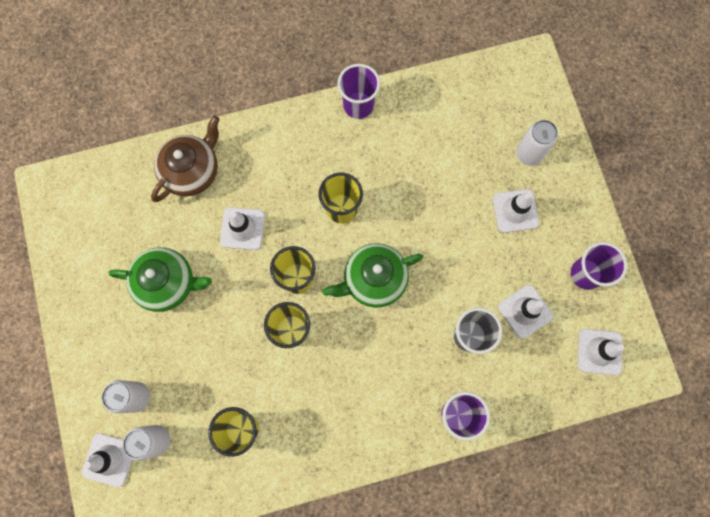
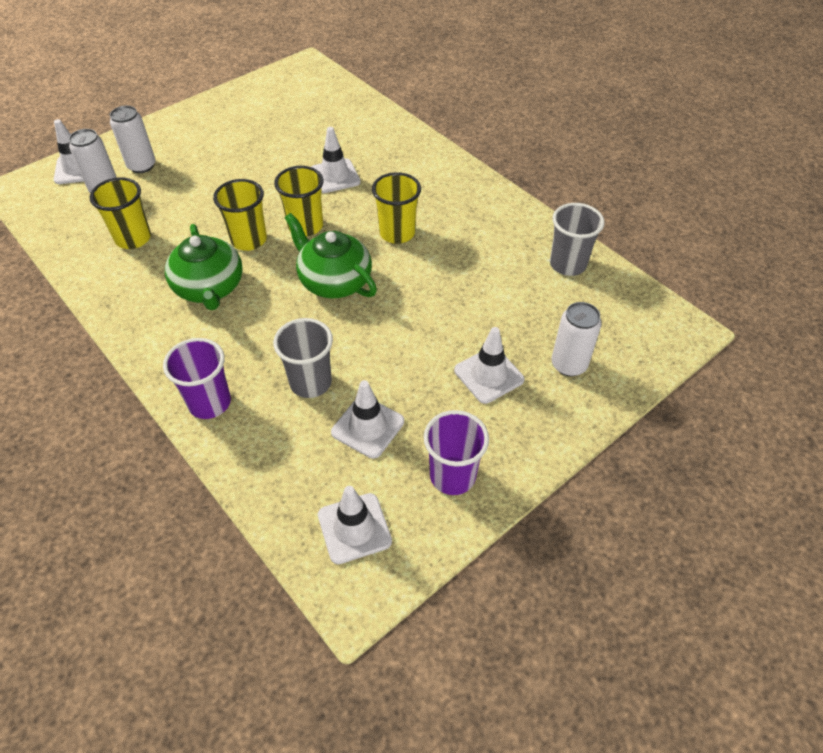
camera: 65 degrees right, 25 degrees down
green teapot [109,247,212,312] -> green teapot moved to [165,224,243,310]
brown teapot [151,116,220,202] -> none
purple cup [337,64,380,119] -> none
none -> grey cup [550,203,605,276]

